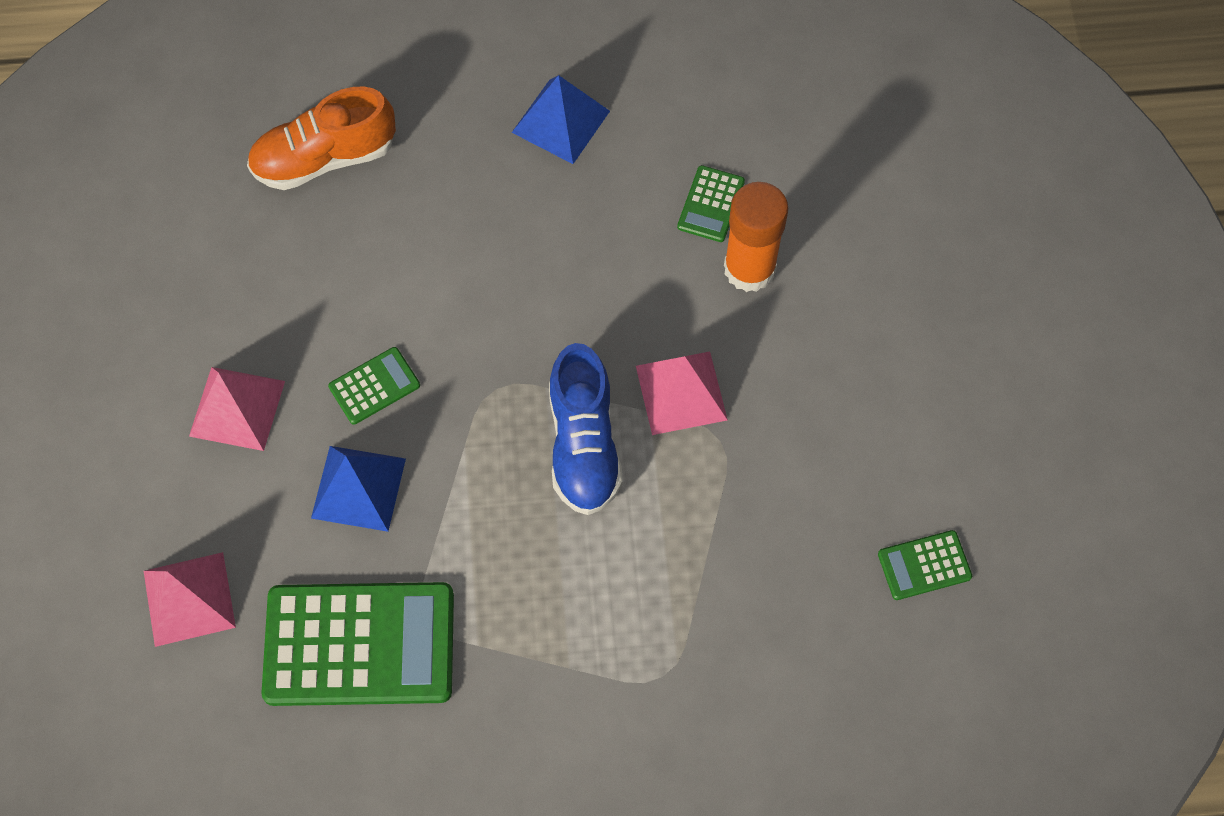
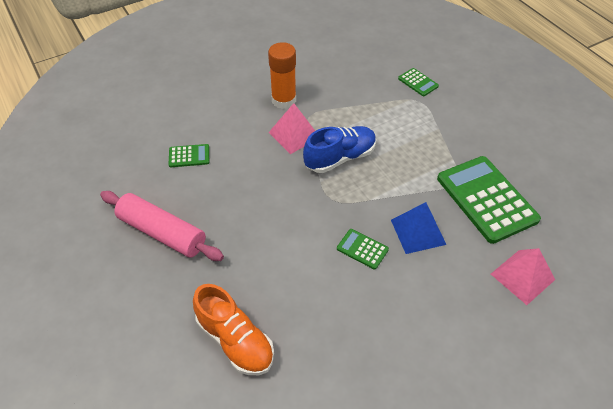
camera: 115 degrees left, 15 degrees down
pink pyramid [189,367,285,451] -> none
blue pyramid [512,75,610,164] -> pink rolling pin [100,191,224,261]
orange glue stick [724,182,788,292] -> orange glue stick moved to [268,42,296,109]
green calculator [878,530,972,600] -> green calculator moved to [398,68,439,96]

